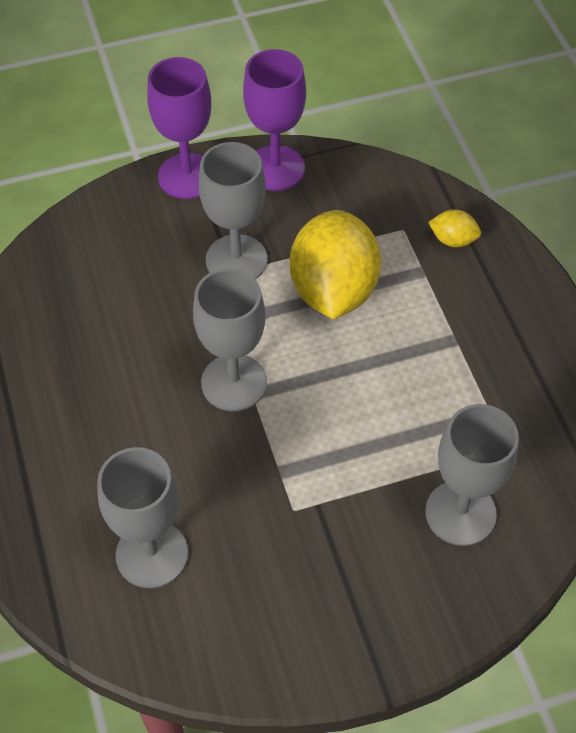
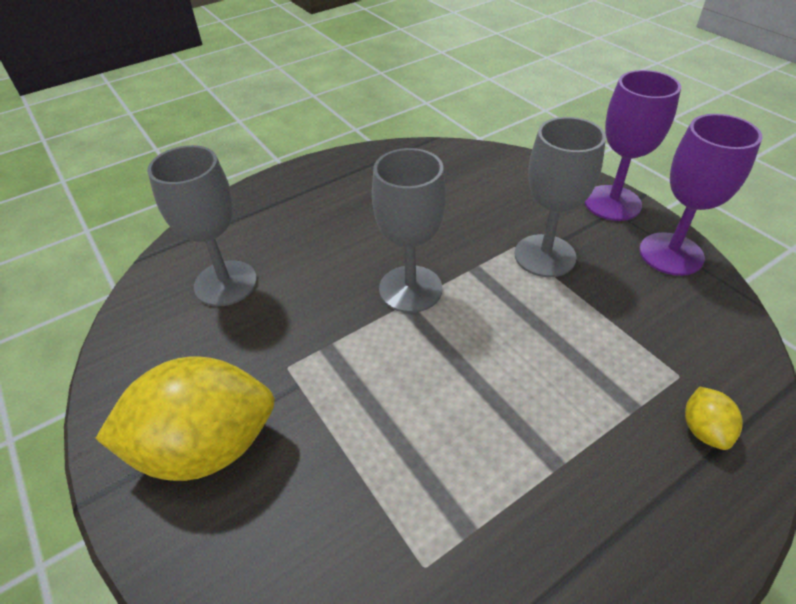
camera: 75 degrees right, 10 degrees down
yellow lemon [290,210,381,319] -> yellow lemon moved to [95,357,275,481]
grey goblet [425,404,519,546] -> none

